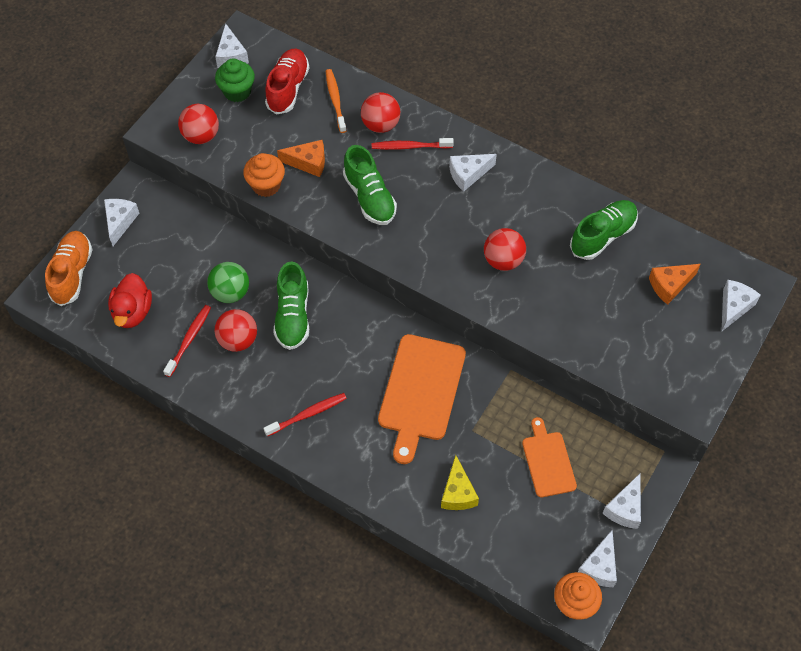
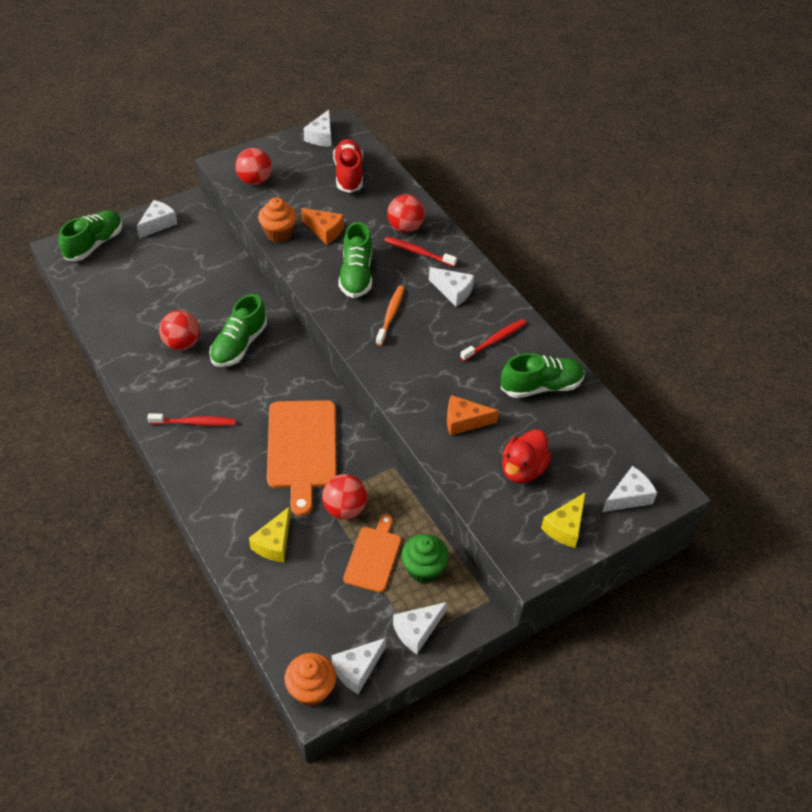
camera: 25 degrees right, 10 degrees down
orange shoe [45,231,93,306] -> green shoe [59,210,122,261]
red duck [108,273,152,328] -> red duck moved to [502,429,552,483]
red toothbrush [163,305,211,377] -> red toothbrush moved to [460,319,526,361]
green ball [207,262,249,303] -> none
green cupcake [215,59,255,102] -> green cupcake moved to [402,534,449,583]
red shoe [265,49,309,115] -> red shoe turned 45 degrees counterclockwise [333,139,363,193]
orange toothbrush [326,69,346,133] -> orange toothbrush moved to [376,285,404,346]
orange cutting board [378,334,466,464] -> orange cutting board turned 45 degrees counterclockwise [267,400,337,516]
white cheese [449,154,497,192] -> white cheese turned 150 degrees counterclockwise [429,267,474,306]
red ball [484,228,526,271] -> red ball moved to [322,474,367,519]
orange cheese [649,264,701,305] -> orange cheese moved to [447,395,499,436]
none -> yellow cheese [541,492,586,548]

